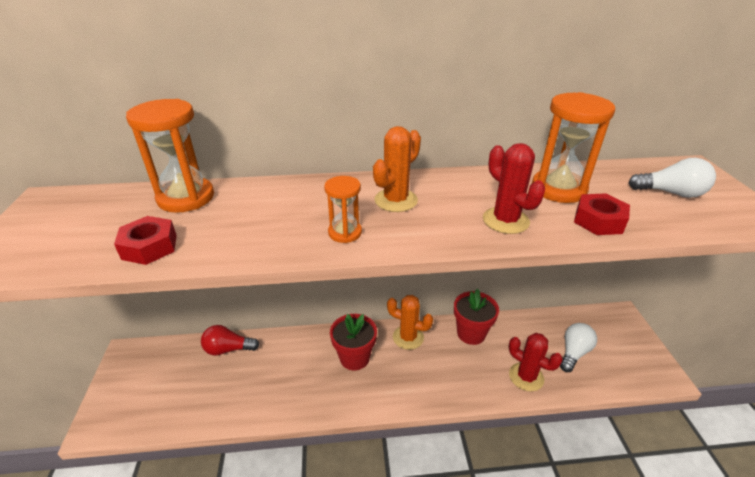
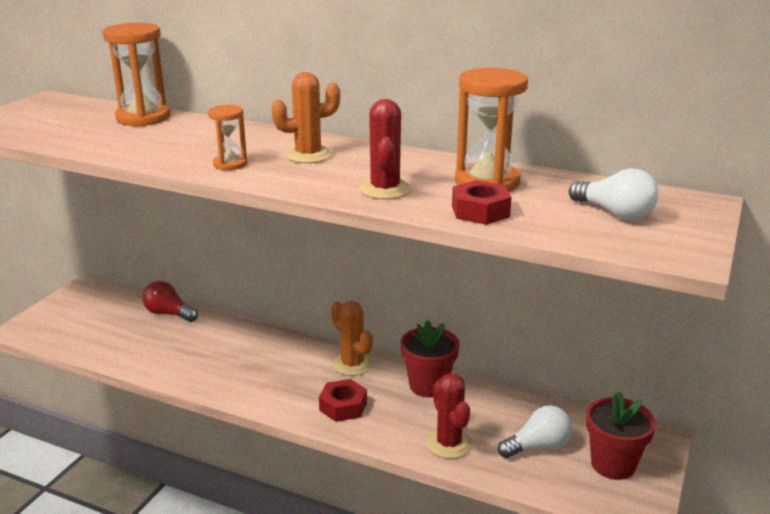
camera: 30 degrees right, 10 degrees down
red nut [114,216,177,265] -> red nut moved to [319,379,367,422]
red flower pot [330,314,377,370] -> red flower pot moved to [586,391,656,480]

